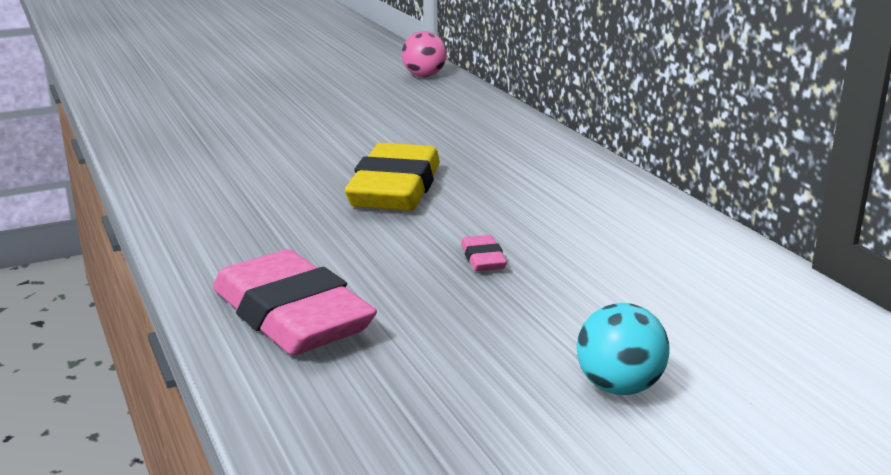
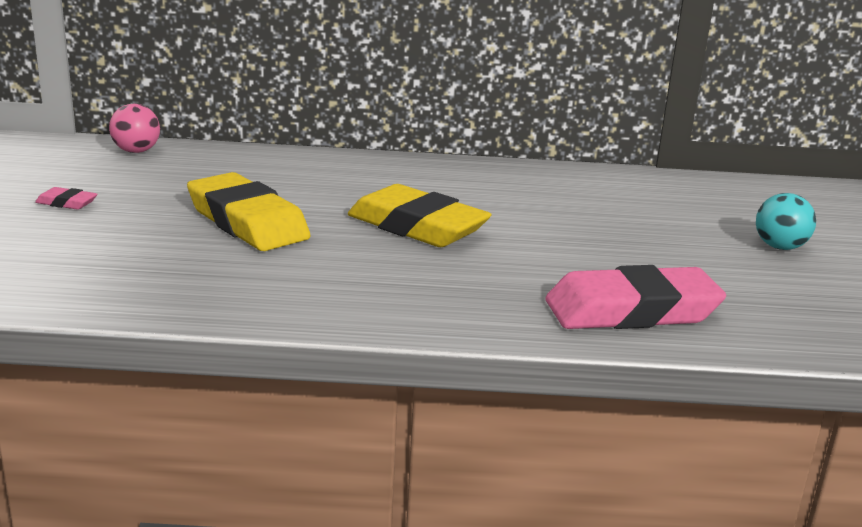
camera: 65 degrees left, 0 degrees up
pink eraser [461,235,507,271] -> pink eraser moved to [35,187,97,210]
none -> yellow eraser [187,172,311,251]

